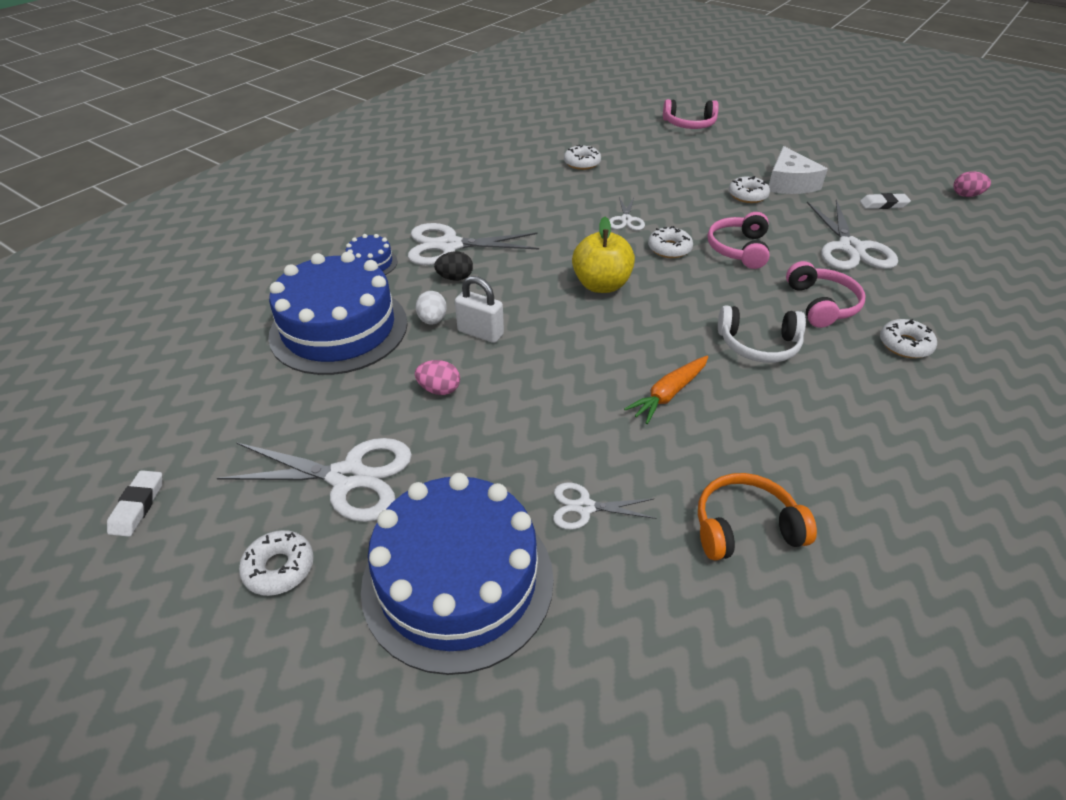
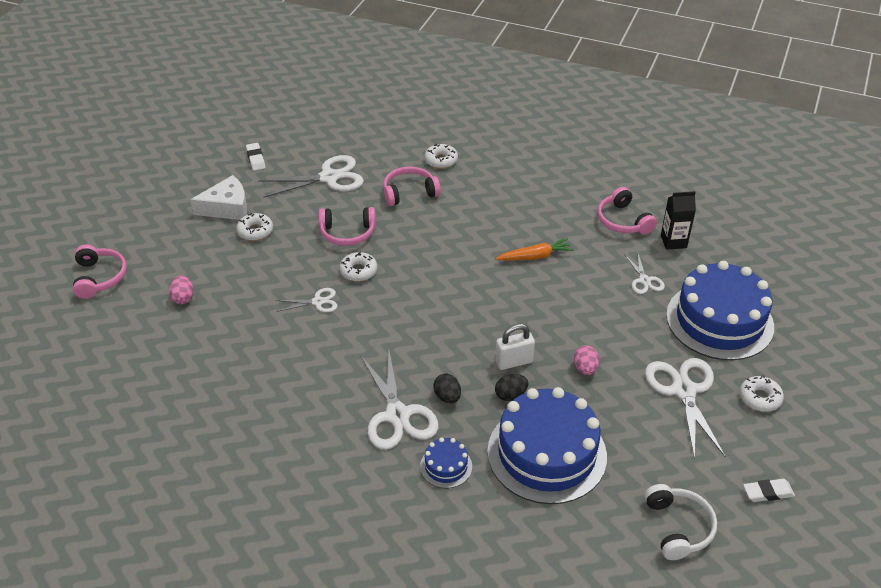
camera: 105 degrees left, 0 degrees up
white egg [416,291,447,325] -> black egg [495,374,528,401]
white padlock [455,276,504,343] -> white padlock turned 60 degrees clockwise [495,324,535,370]
white donut [564,145,601,170] -> none
yellow apple [572,217,635,293] -> none
orange carrot [624,356,708,424] -> orange carrot turned 45 degrees counterclockwise [495,238,574,261]
orange headphones [698,473,817,561] -> pink headphones [597,187,657,234]
white headphones [718,306,806,363] -> white headphones moved to [645,484,717,560]
pink egg [953,171,991,197] -> pink egg moved to [169,276,194,304]
none -> black carton [661,191,696,250]

